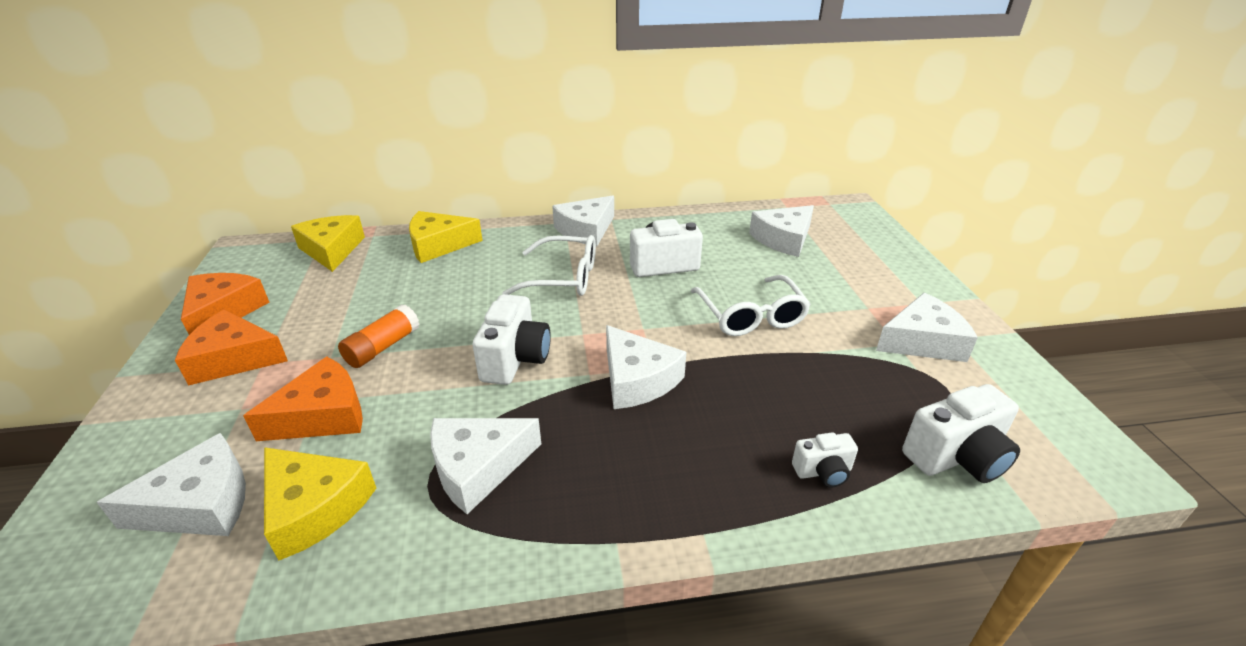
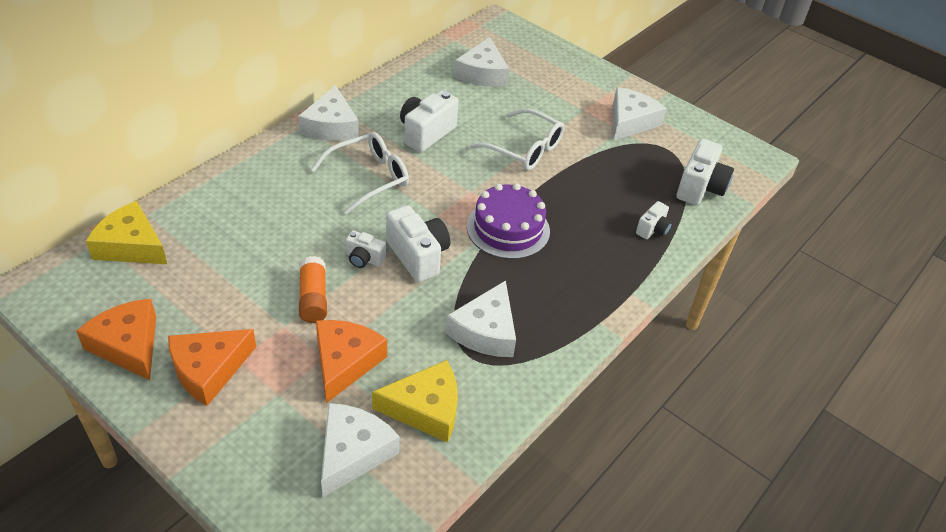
camera: 45 degrees left, 10 degrees up
yellow cheese [409,211,483,263] -> none
white cheese [606,325,686,409] -> purple cake [467,183,550,259]
none -> white camera [346,231,386,268]

